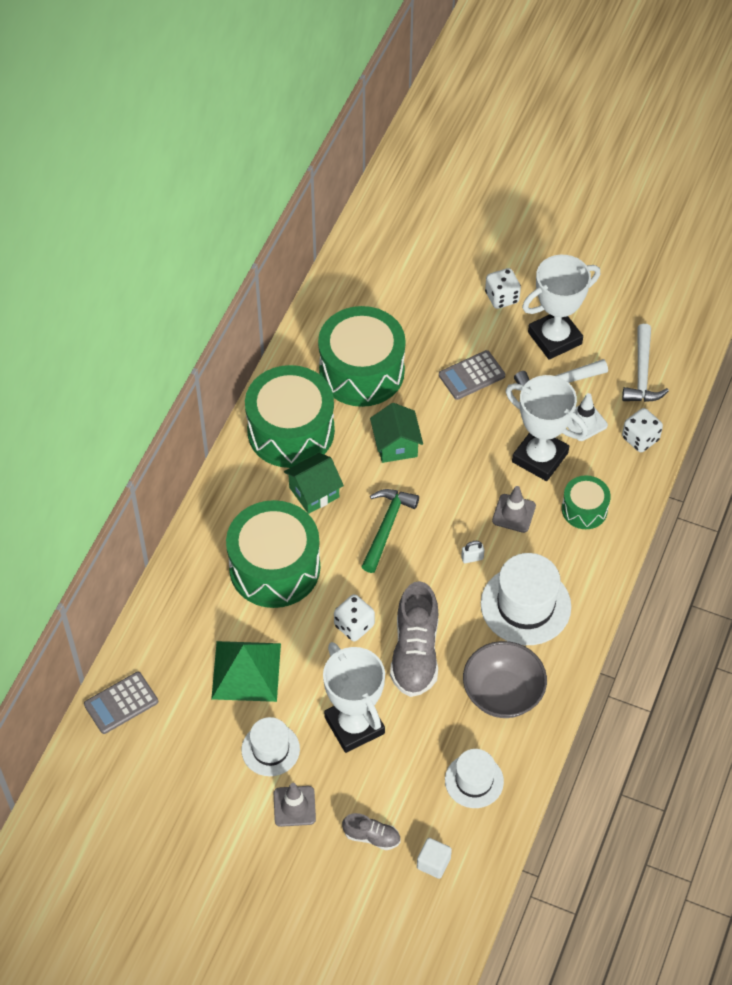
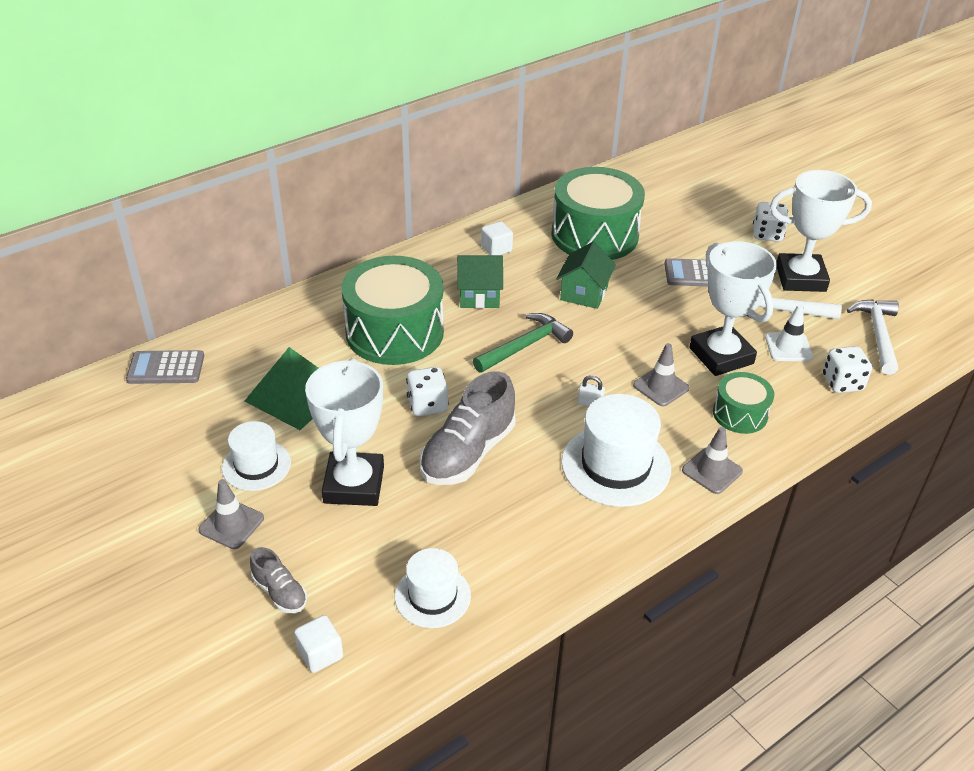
camera: 30 degrees right, 15 degrees down
green drum [245,365,335,468] -> white cube [481,221,513,255]
grey bowl [463,641,547,718] -> none
white hammer [622,324,669,402] -> white hammer turned 150 degrees clockwise [847,299,899,375]
none -> grey traffic cone [682,427,743,494]

